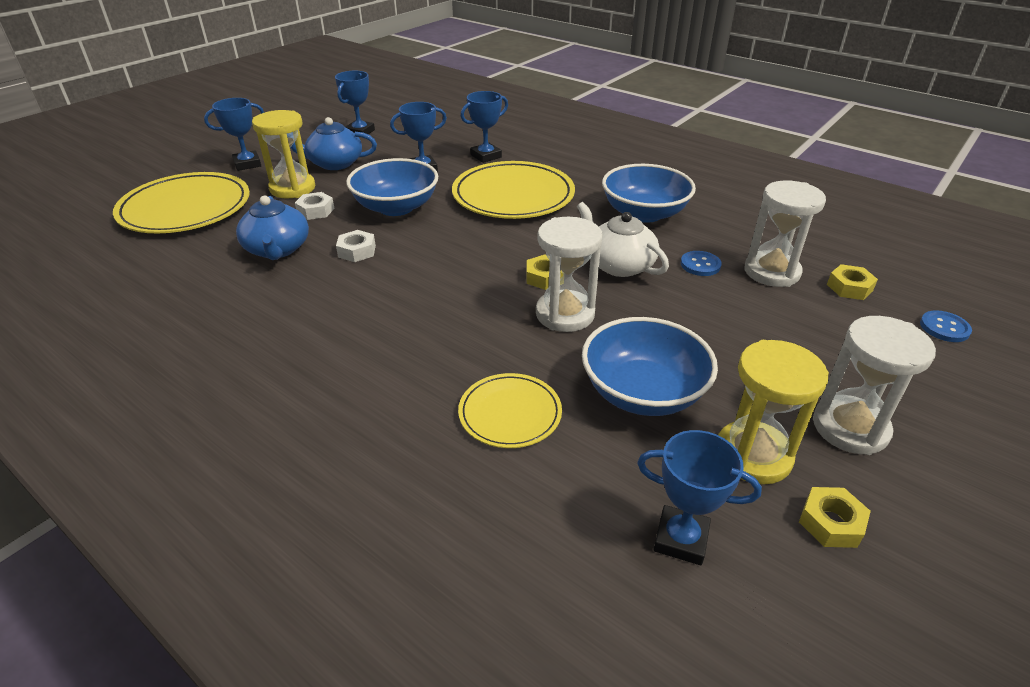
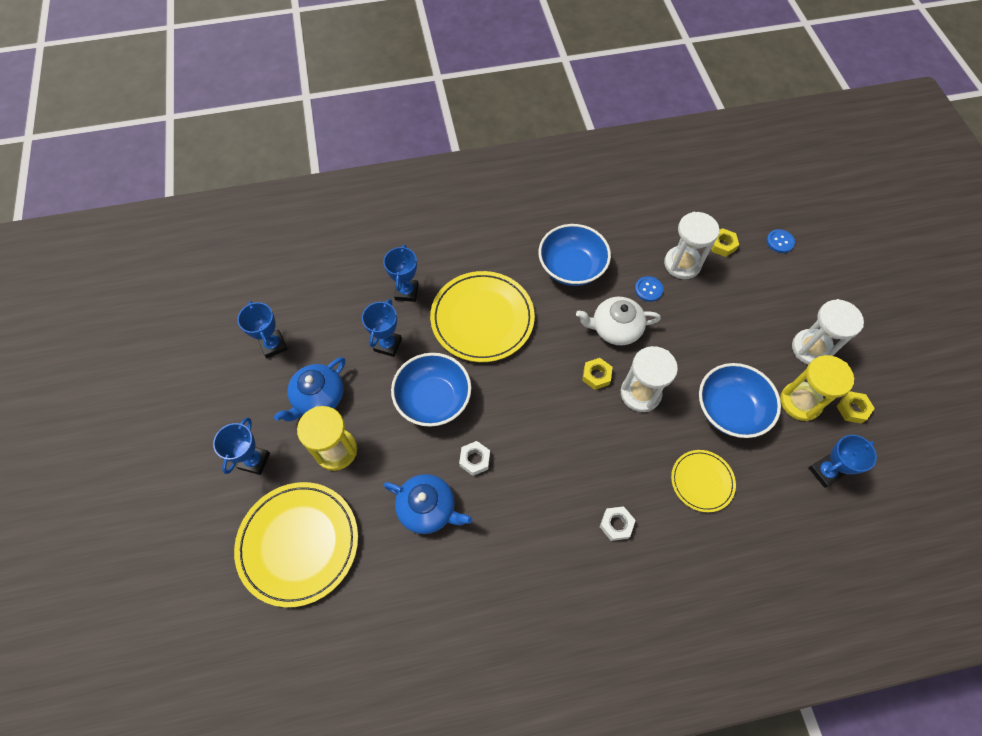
camera: 50 degrees left, 25 degrees up
white nut [295,192,335,220] -> white nut moved to [600,506,636,541]

